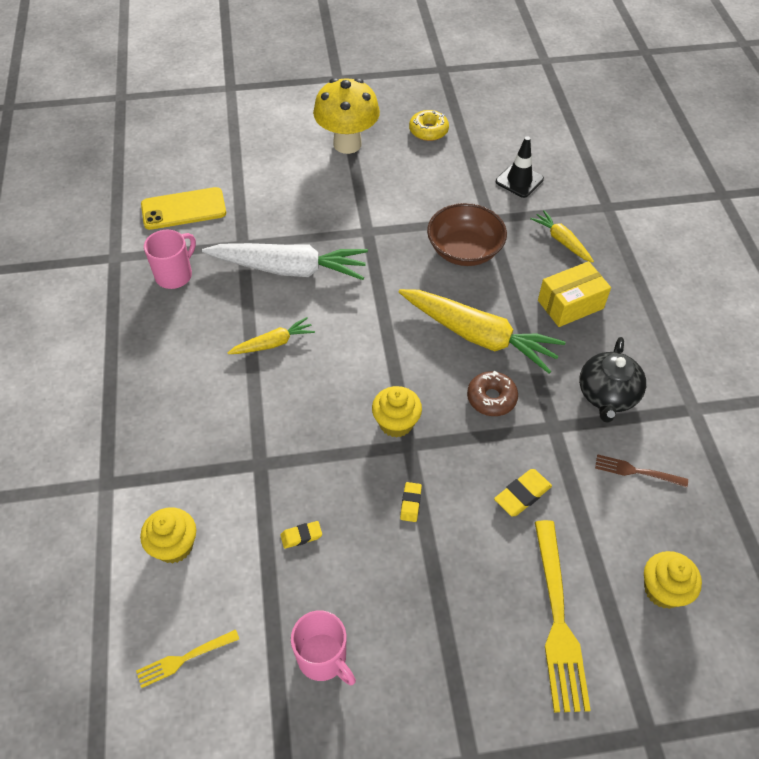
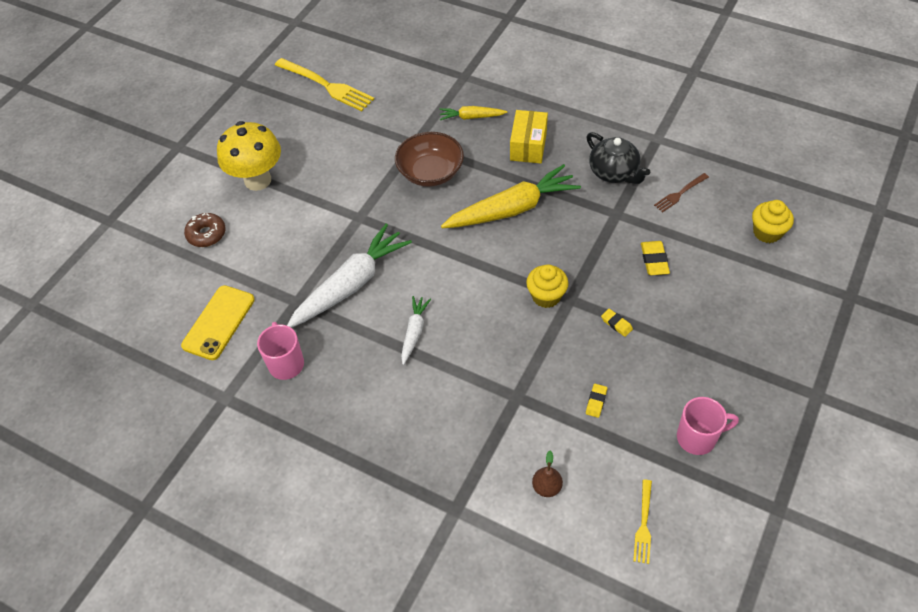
camera: 50 degrees left, 0 degrees up
yellow cupcake [140,507,196,564] -> brown pear [532,450,563,497]
yellow carrot [228,317,315,354] -> white carrot [401,296,431,365]
yellow donut [409,110,449,141] -> none
brown donut [467,371,518,416] -> brown donut moved to [184,213,226,247]
black traffic cone [496,136,544,198] -> none
yellow fork [535,520,591,712] -> yellow fork moved to [275,58,374,111]

